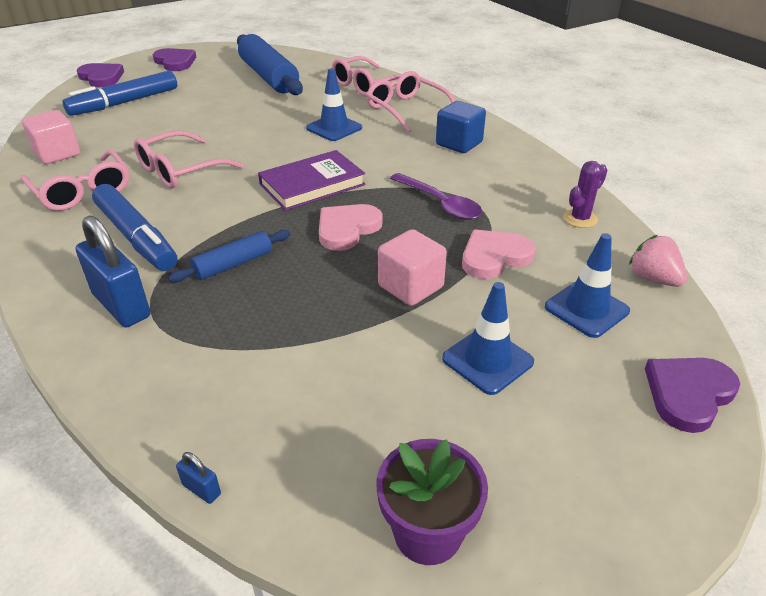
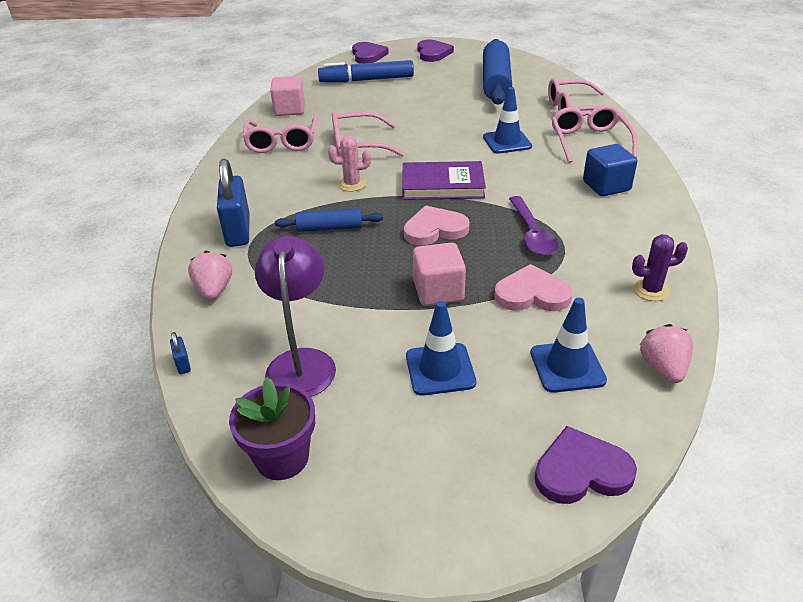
camera: 35 degrees right, 0 degrees up
blue marker [92,184,177,271] -> none
none -> pink strawberry [188,251,232,300]
none -> purple lamp [255,236,336,397]
none -> pink cactus [328,136,371,191]

